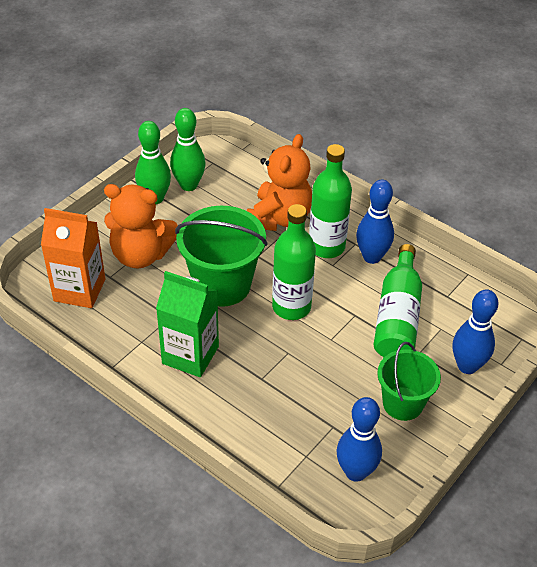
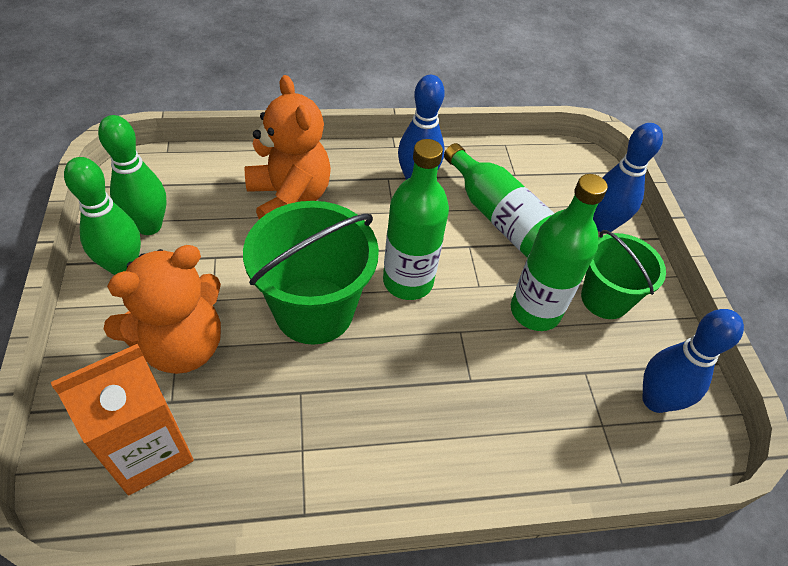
camera: 50 degrees left, 5 degrees up
green carton [156,271,219,377] -> none
green bottle [309,144,352,258] -> green bottle moved to [511,174,608,331]

